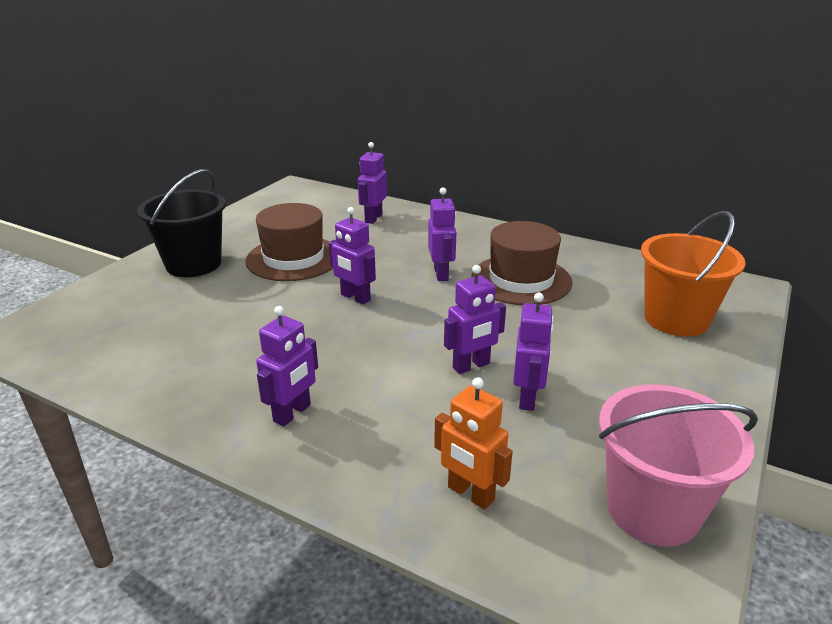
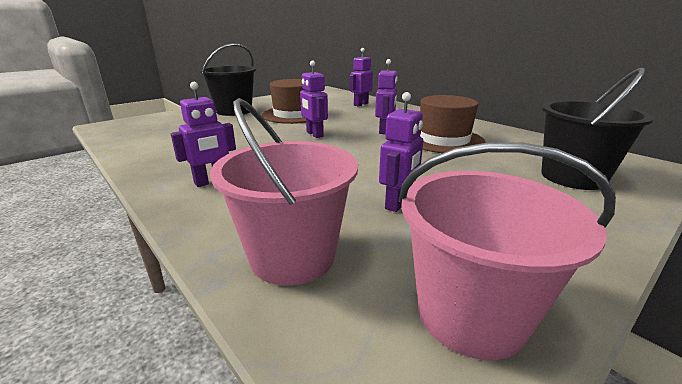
camera: 20 degrees right, 5 degrees down
orange robot [434,377,513,510] -> pink bucket [210,98,358,286]
purple robot [444,265,506,374] -> none
orange bucket [641,211,745,337] -> black bucket [541,68,654,190]

